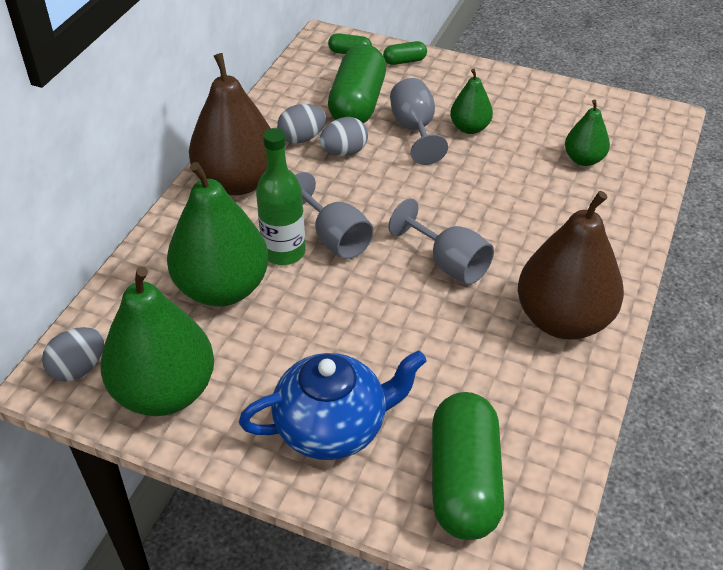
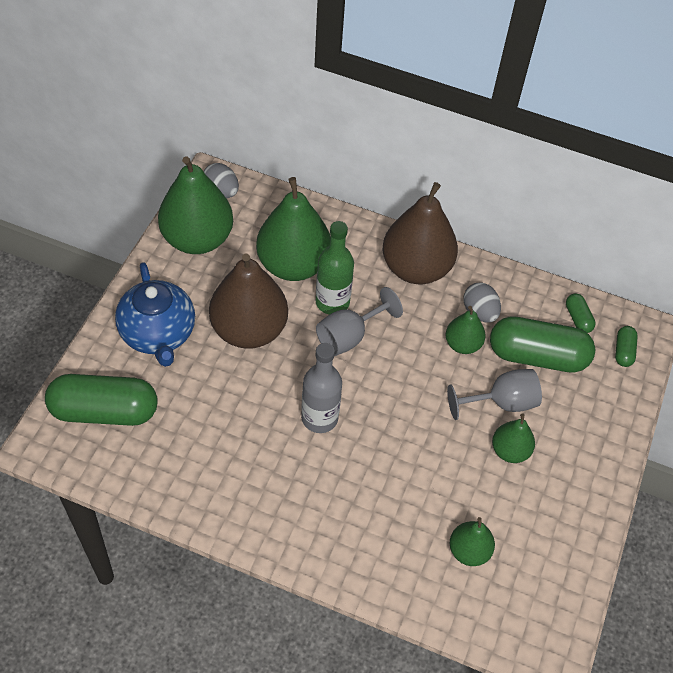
camera: 85 degrees right, 10 degrees up
grey egg [319,117,368,156] -> green pear [445,306,486,354]
green capsule [383,41,427,65] -> green capsule moved to [566,293,596,333]
grey goblet [389,198,494,284] -> grey bottle [301,343,342,433]
brown pear [518,191,624,339] -> brown pear moved to [209,253,288,349]

